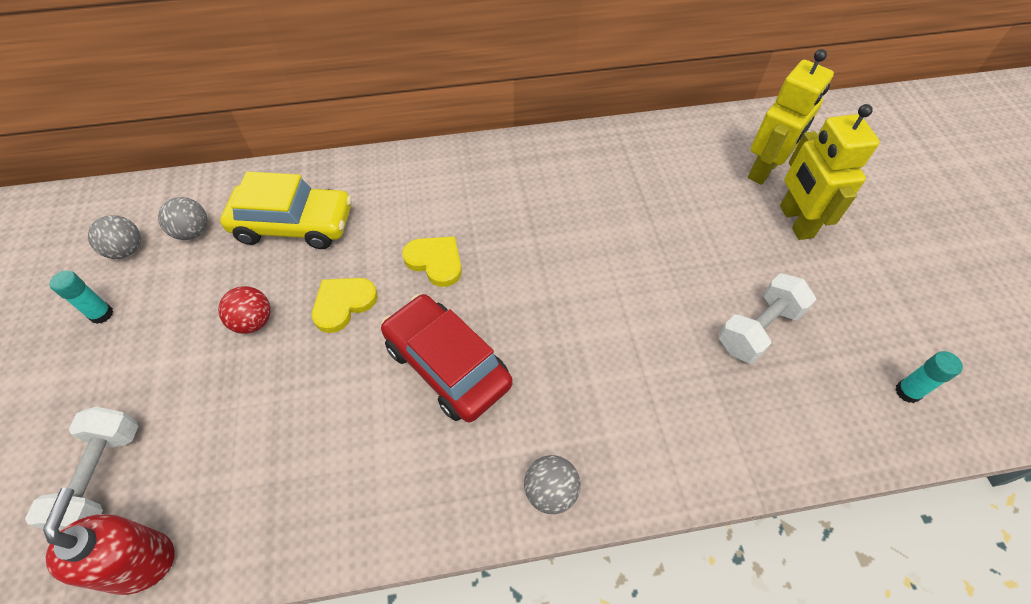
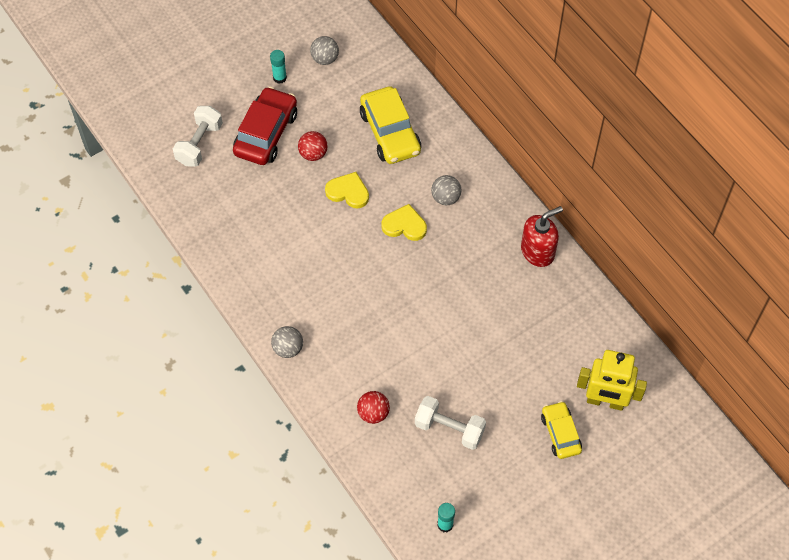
camera: 65 degrees right, 5 degrees up
white dumbbell [25,407,138,531] -> white dumbbell turned 45 degrees counterclockwise [173,106,223,167]
red soap dispenser [43,488,175,595] -> red soap dispenser moved to [521,206,563,267]
grey ball [158,197,207,240] -> grey ball moved to [431,175,462,205]
red car [381,294,513,422] -> red car moved to [233,87,297,165]
yellow heart [402,236,462,287] -> yellow heart turned 90 degrees counterclockwise [381,204,427,241]
yellow robot [780,104,880,240] -> yellow car [541,401,582,459]
none -> red ball [357,391,390,424]

